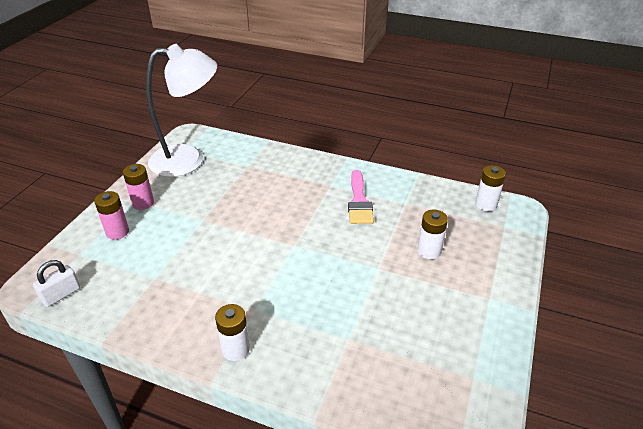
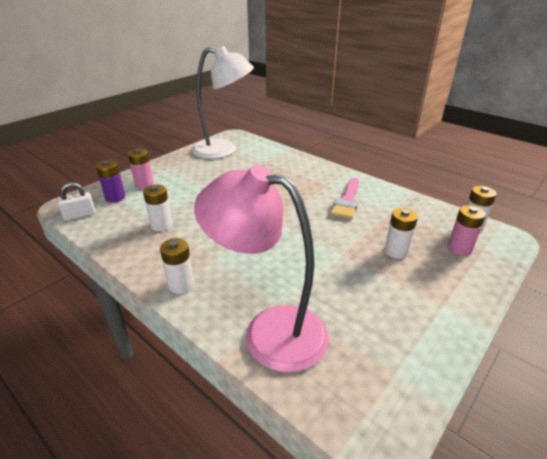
camera: 20 degrees right, 5 degrees down
pink battery [123,164,154,210] -> pink battery moved to [448,205,486,256]
none -> purple battery [96,160,125,203]
none -> white battery [143,184,172,231]
none -> pink lamp [194,165,329,372]

